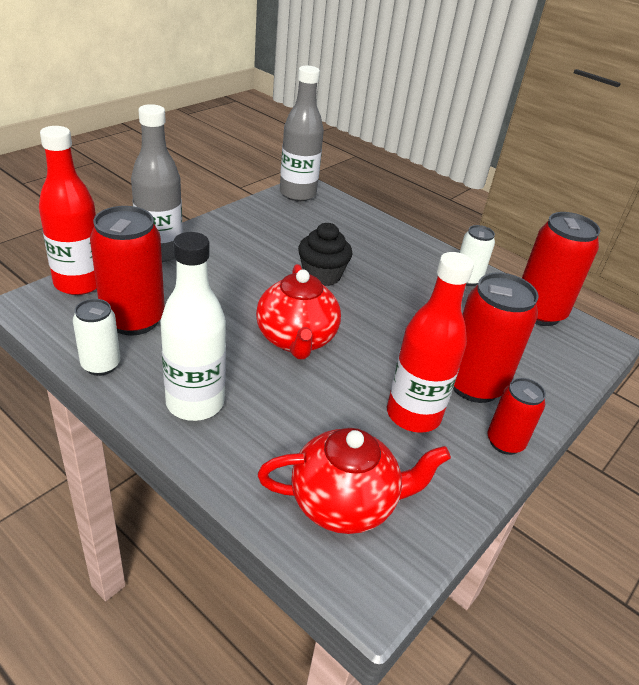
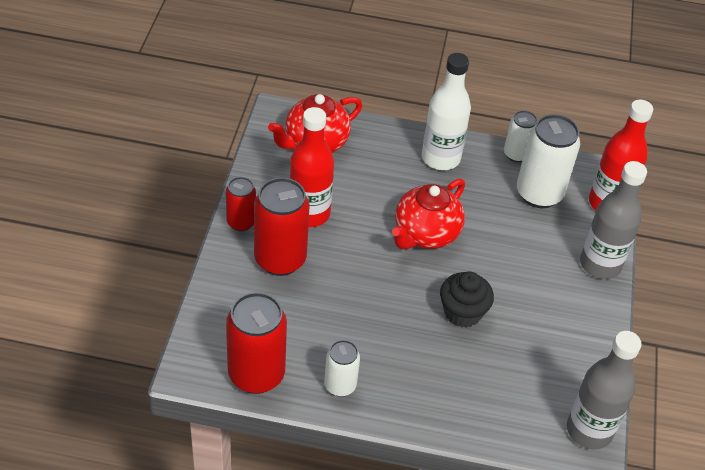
camera: 150 degrees right, 10 degrees up
red can [90,206,165,335] -> white can [517,114,580,208]
red teapot [256,264,341,359] -> red teapot turned 105 degrees counterclockwise [392,179,465,249]

